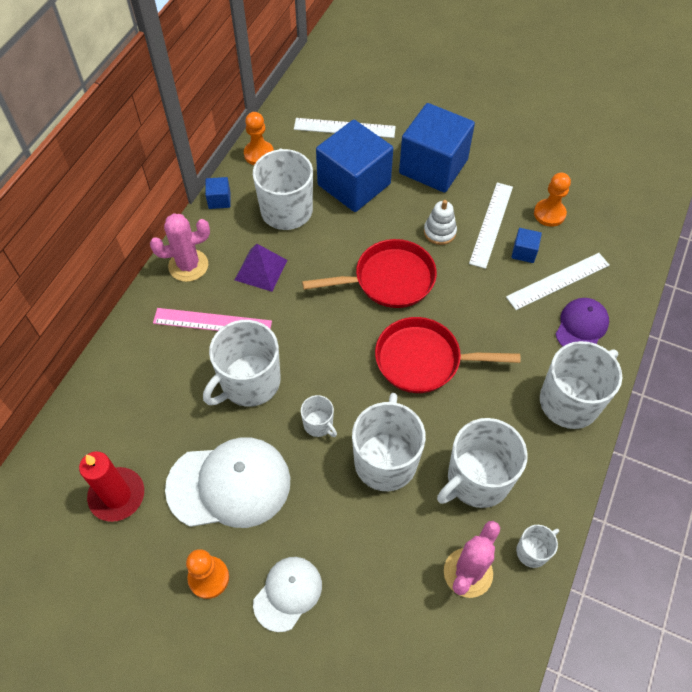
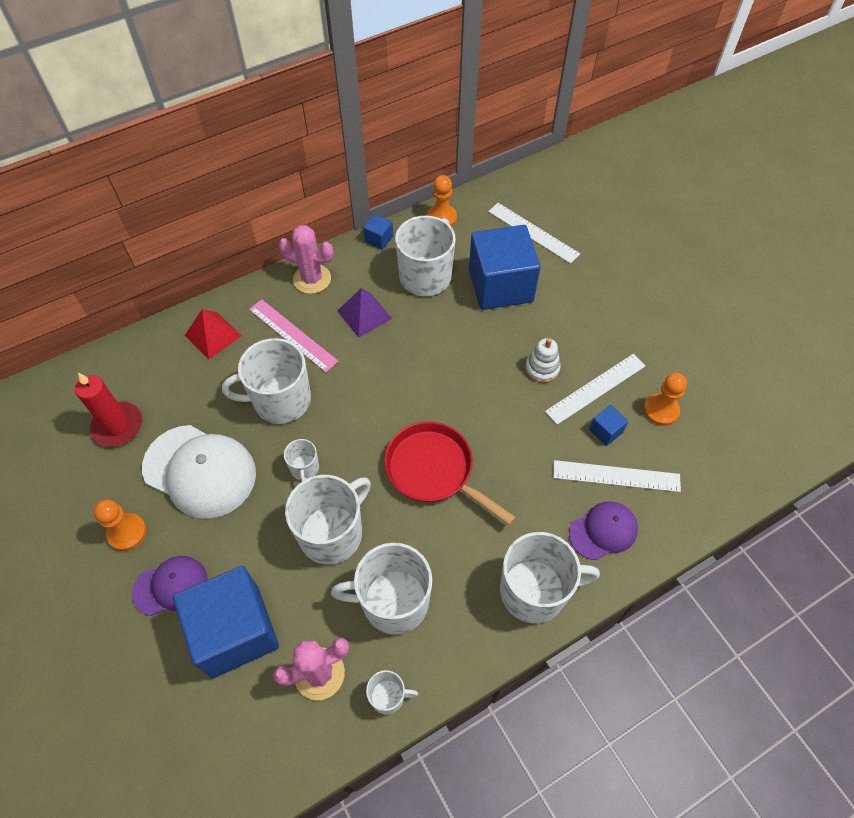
camera: 35 degrees right, 0 degrees up
white cap [253,557,322,632] -> purple cap [132,556,208,616]
red pan [302,239,437,308] -> none
blue cube [399,103,475,193] -> blue cube moved to [173,566,279,678]
none -> red pyramid [185,309,242,359]

